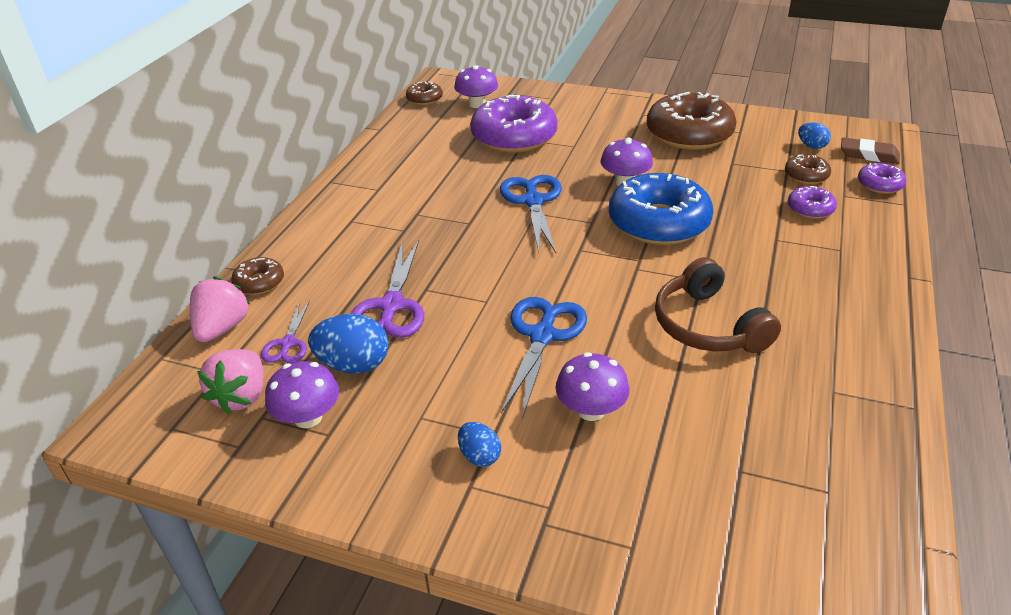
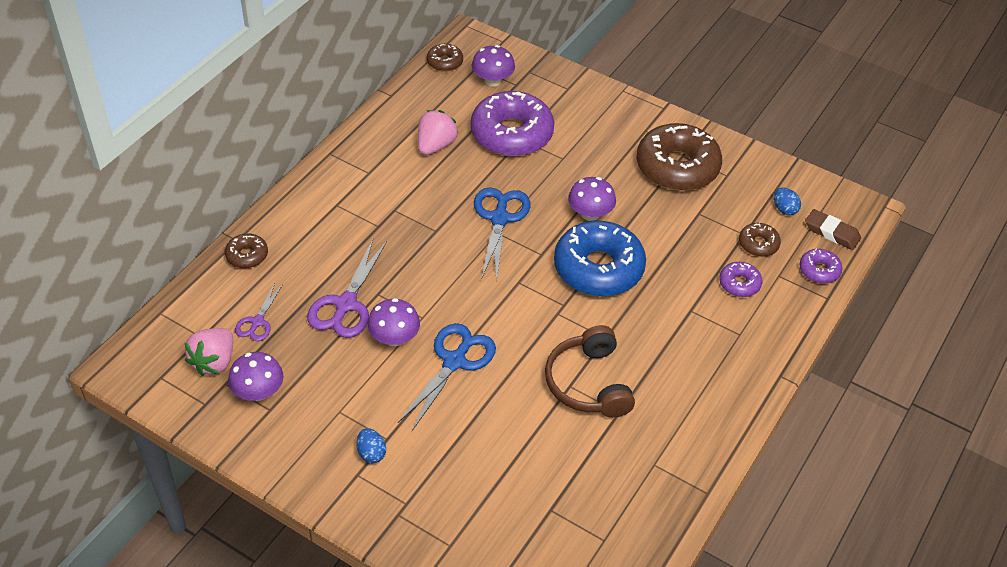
camera: 10 degrees right, 10 degrees up
pink strawberry [190,277,251,342] -> pink strawberry moved to [418,110,458,155]
blue egg [308,314,388,374] -> none
purple mushroom [556,352,630,421] -> purple mushroom moved to [367,298,420,346]

